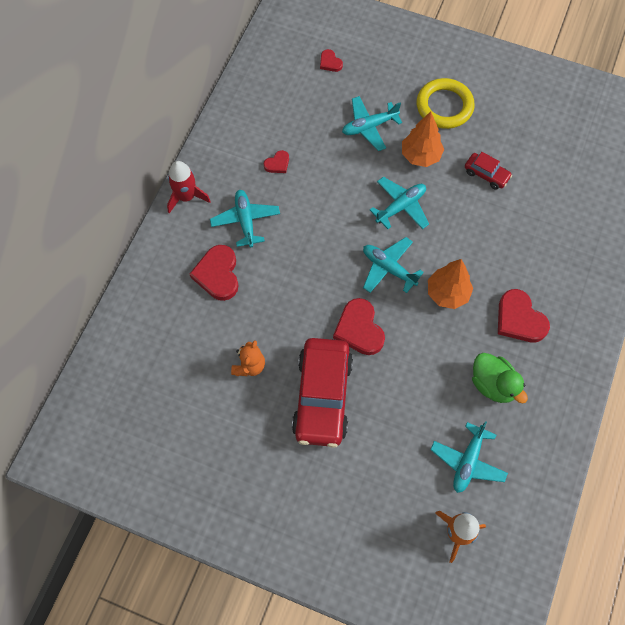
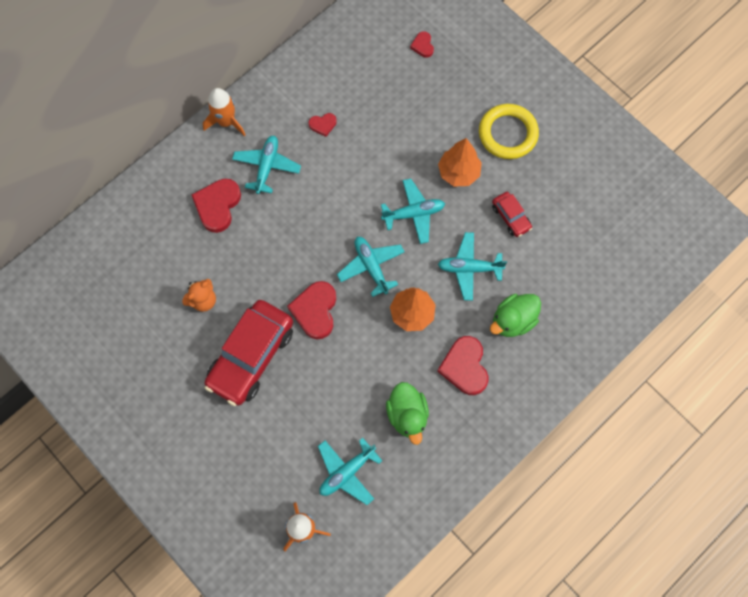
camera: 25 degrees right, 5 degrees up
red rocket [167,161,211,213] -> orange rocket [203,88,246,136]
turquoise plane [342,96,402,151] -> turquoise plane moved to [438,232,507,301]
none -> green duck [490,294,541,337]

